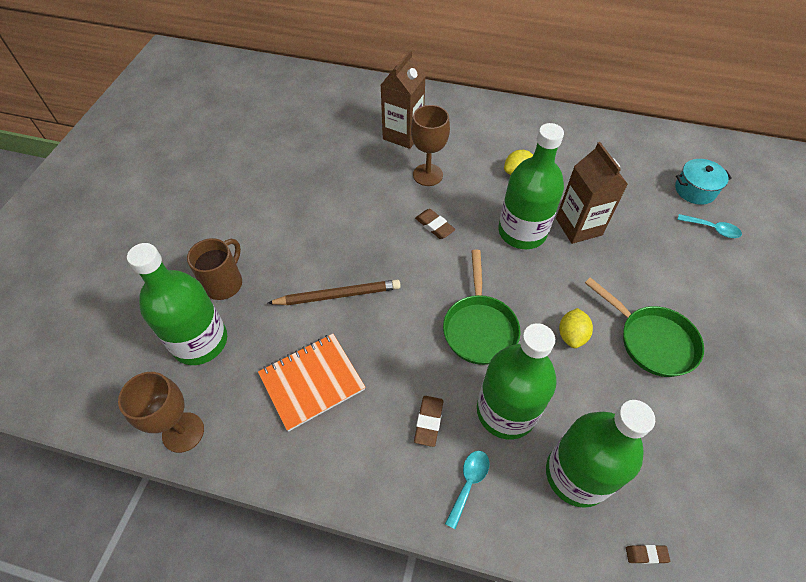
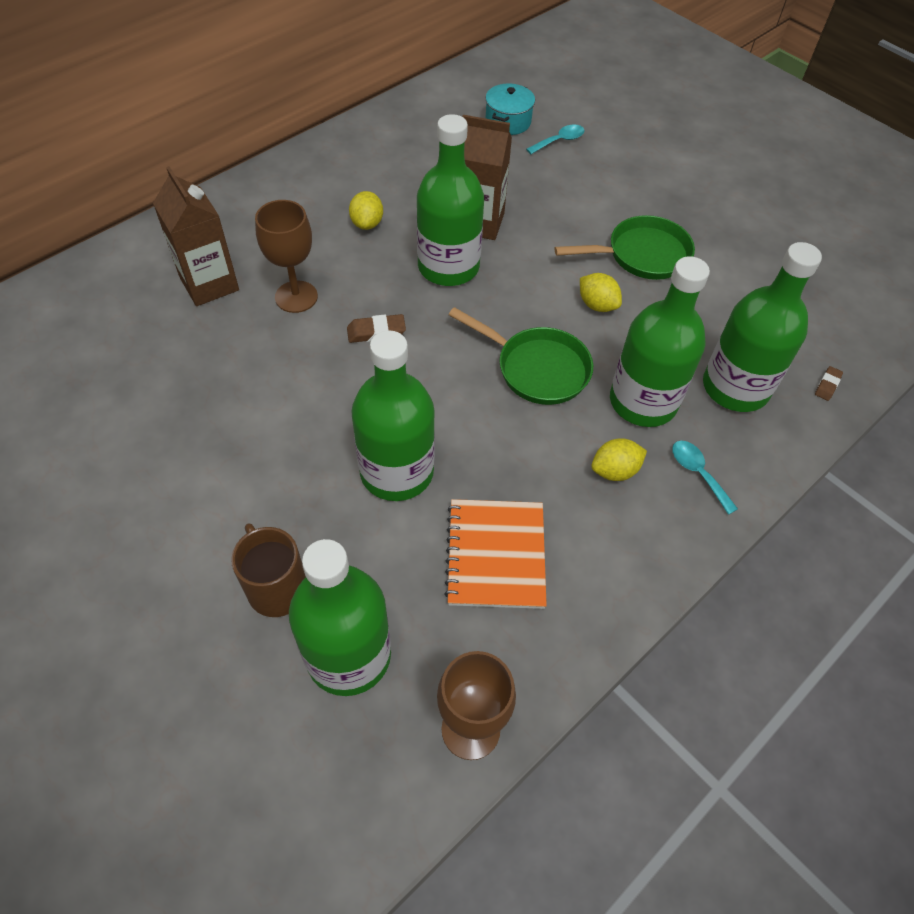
camera: 60 degrees left, 0 degrees up
brown pencil [268,279,401,305] -> green bottle [351,330,435,501]
brown eraser [414,396,443,447] -> yellow lemon [591,438,647,481]

